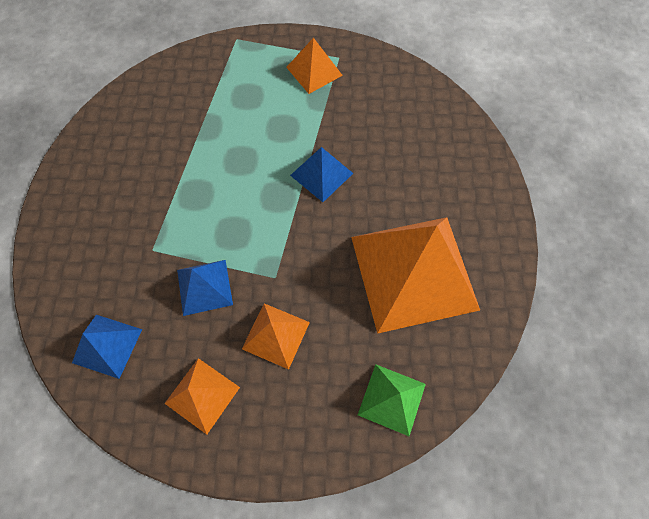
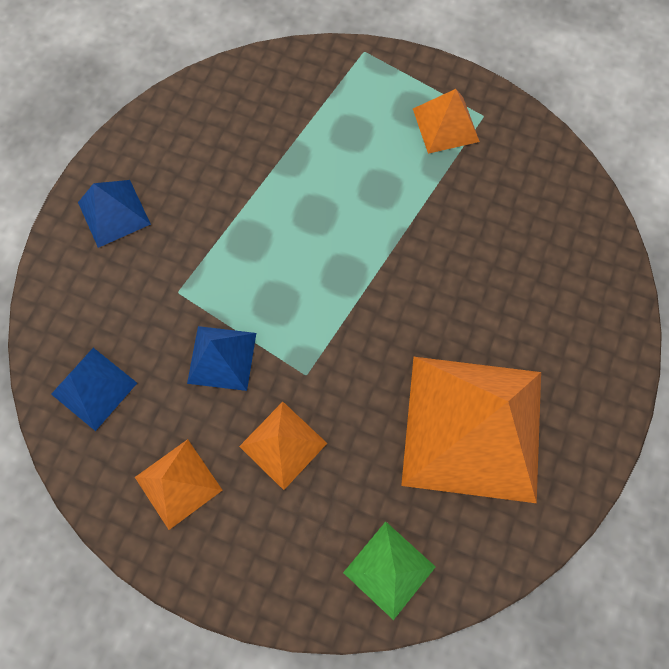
camera: 20 degrees right, 5 degrees up
blue pyramid [290,147,353,202] -> blue pyramid moved to [78,180,151,248]

